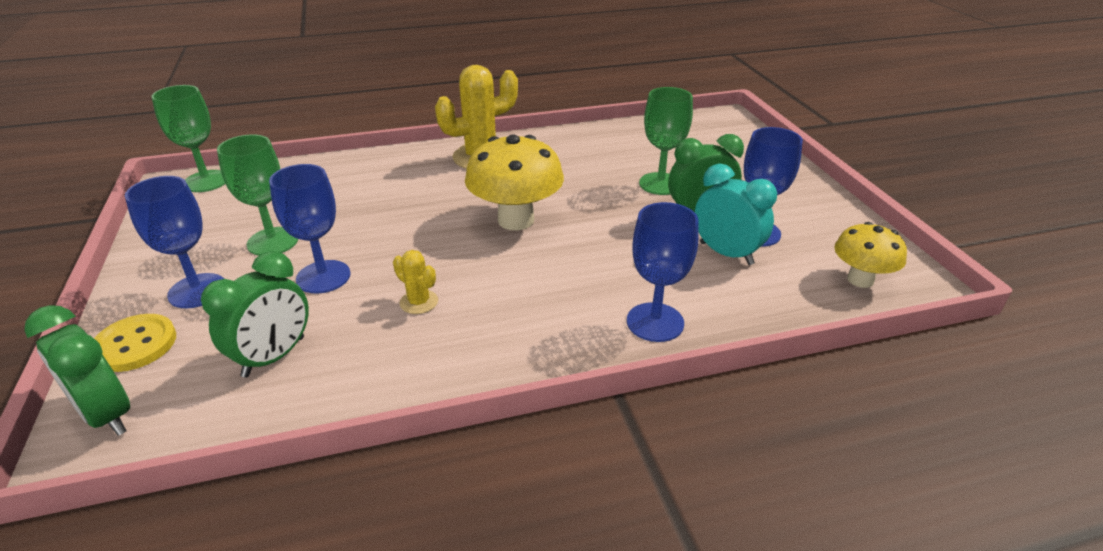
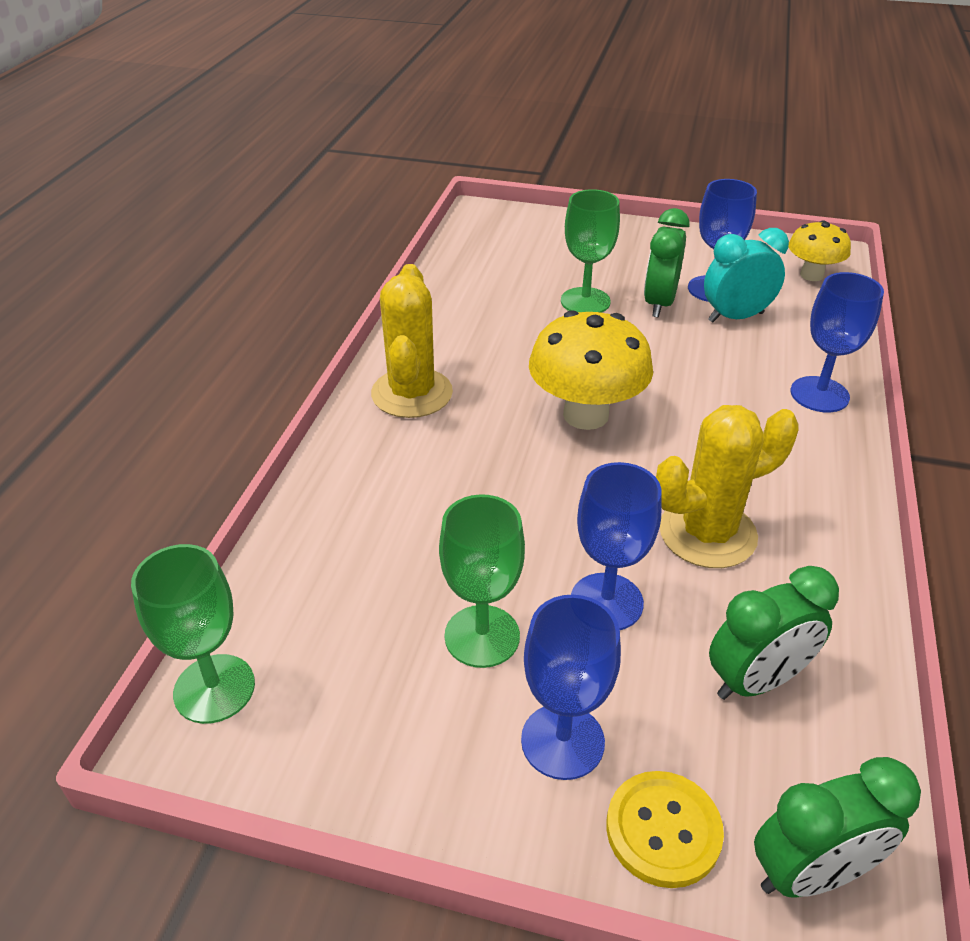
camera: 60 degrees left, 5 degrees up
green clock [201,251,309,378] -> green clock turned 90 degrees clockwise [709,566,839,700]
yellow cactus [393,250,438,314] -> yellow cactus [656,405,799,568], size x2.06

